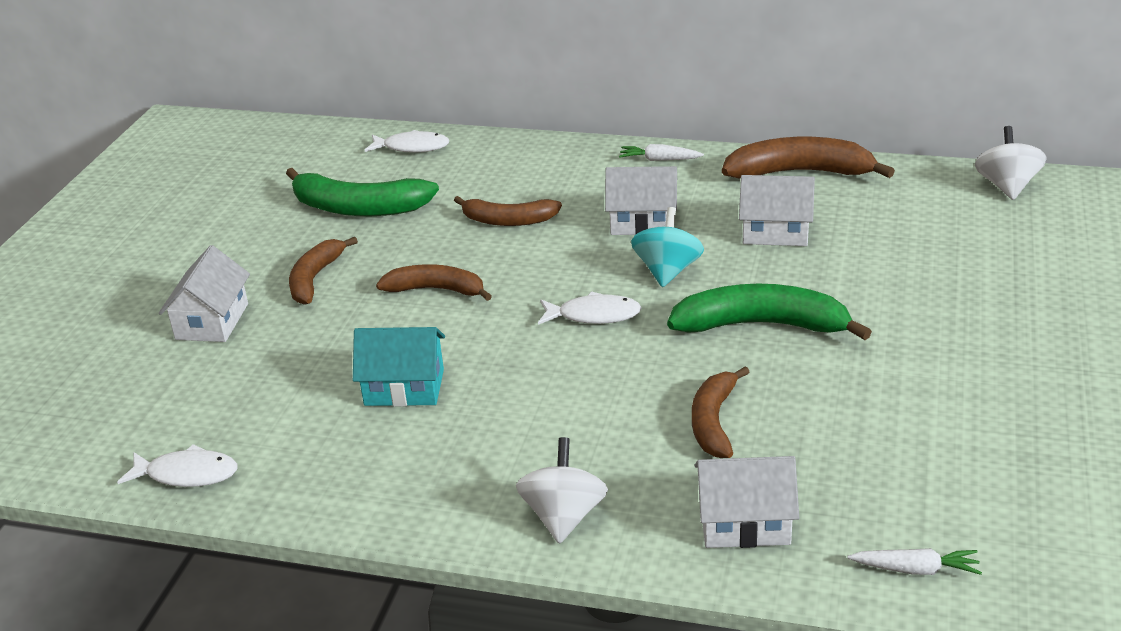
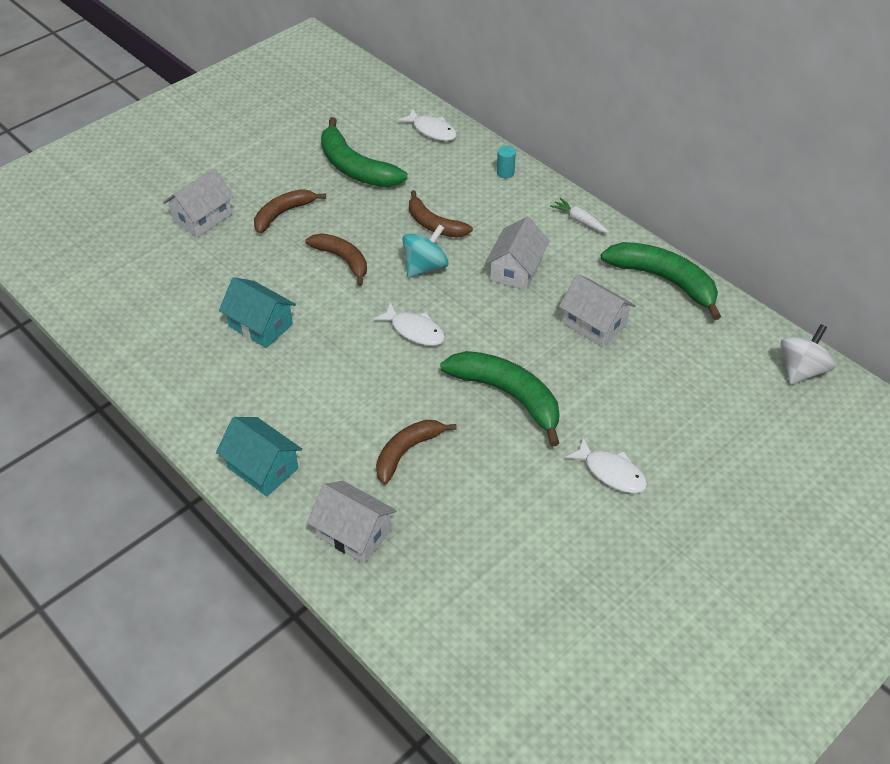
camera: 30 degrees right, 15 degrees up
white fish [117,444,237,487] -> white fish moved to [565,437,647,493]
white spinning top [516,437,608,544] -> turquoise house [216,417,302,497]
white house [605,166,677,235] -> white house turned 75 degrees clockwise [485,217,550,290]
turquoise spinning top [631,207,704,287] -> turquoise spinning top moved to [402,224,448,278]
brown banana [722,137,895,179] -> green banana [601,242,721,320]
white carrot [847,548,982,575] -> none
none -> turquoise cylinder [497,146,516,179]

